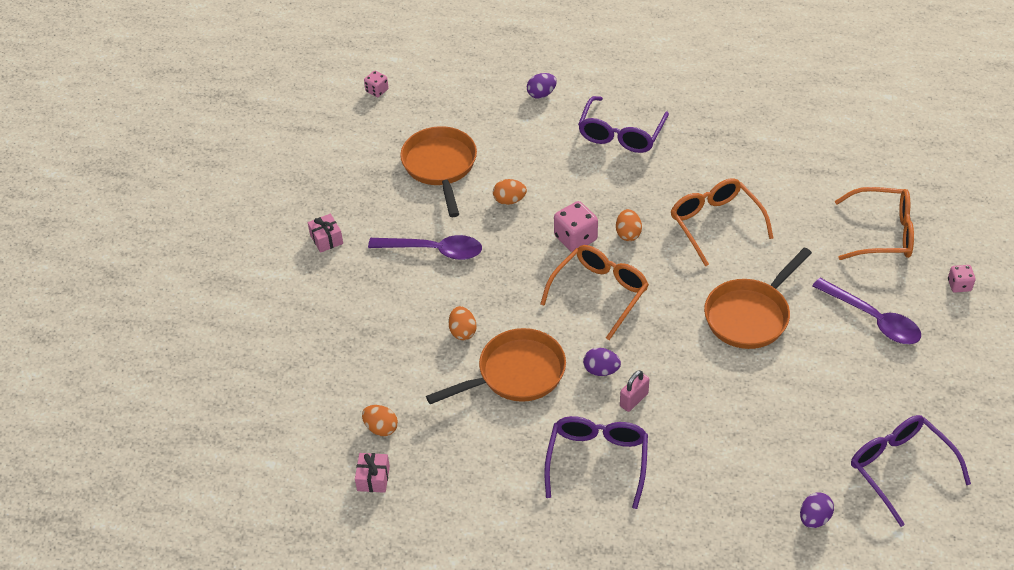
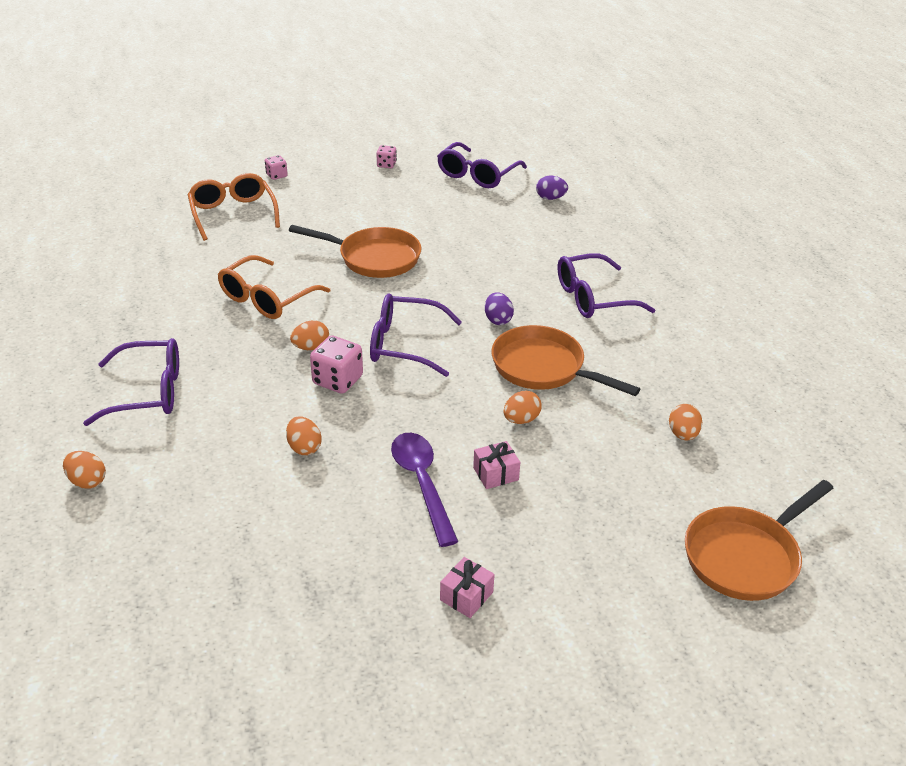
camera: 120 degrees left, 10 degrees down
pink gift [355,453,390,493] -> pink gift moved to [473,441,520,489]
pink dice [364,71,389,97] -> pink dice moved to [376,145,397,168]
orange pan [400,126,477,217] -> orange pan moved to [685,480,833,601]
purple egg [527,73,557,99] -> orange egg [63,451,106,489]
orange glasses [540,245,649,340] -> purple glasses [370,294,462,377]
pink padlock [620,370,649,412] -> none
purple spoon [813,278,921,344] -> none

